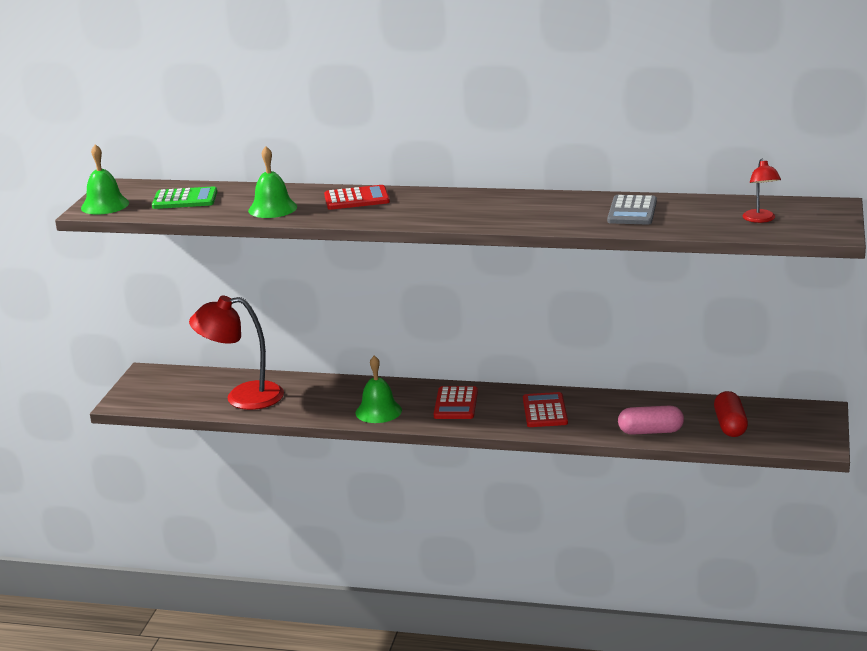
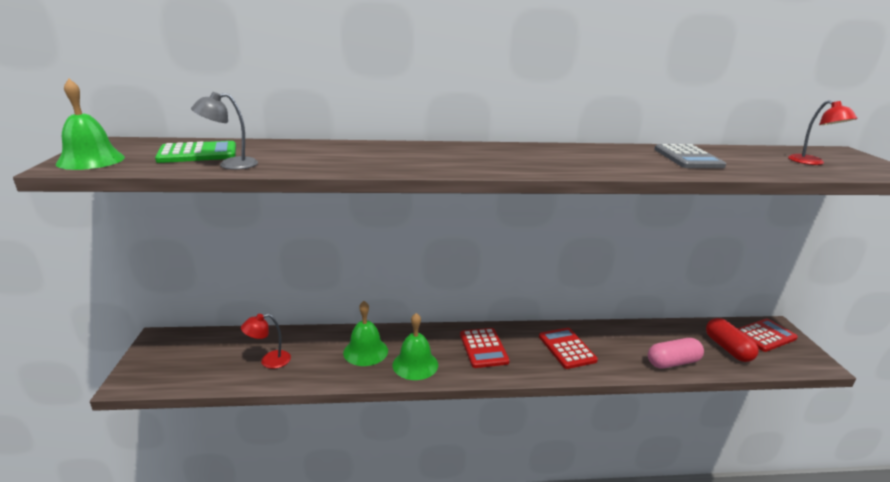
camera: 20 degrees left, 0 degrees up
red lamp [189,296,284,410] -> red lamp [241,314,291,369], size x0.50
green bell [248,146,297,218] -> green bell moved to [343,301,388,366]
red calculator [324,185,390,210] -> red calculator moved to [737,319,798,352]
none -> grey lamp [191,92,258,170]

